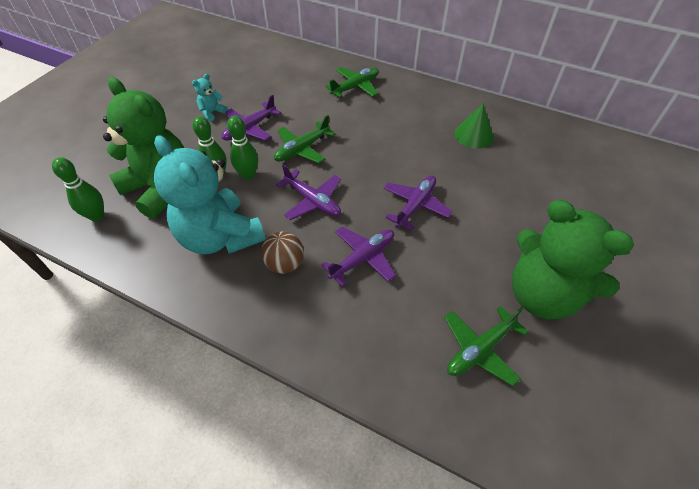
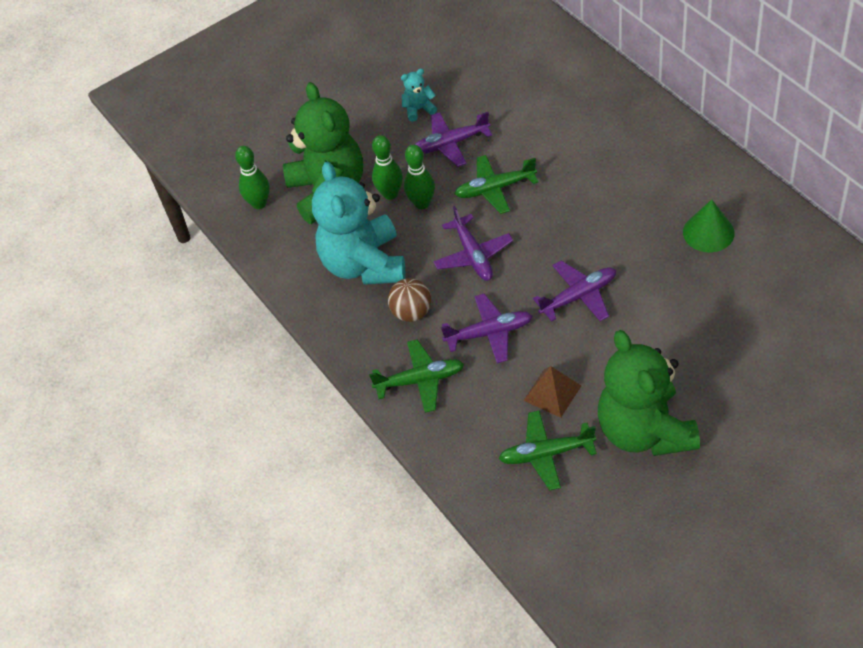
camera: 35 degrees right, 0 degrees up
green plane [325,67,379,98] -> green plane moved to [369,339,464,413]
none -> brown pyramid [523,366,581,418]

